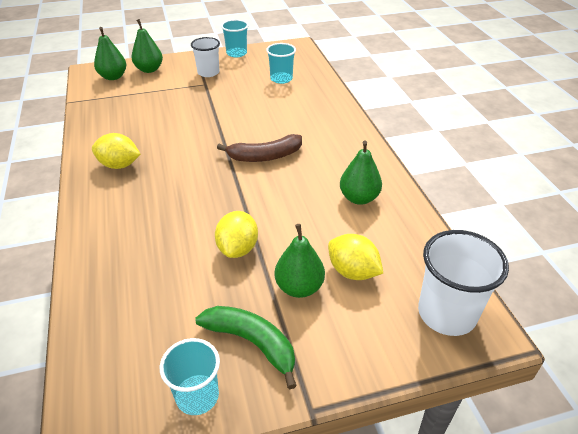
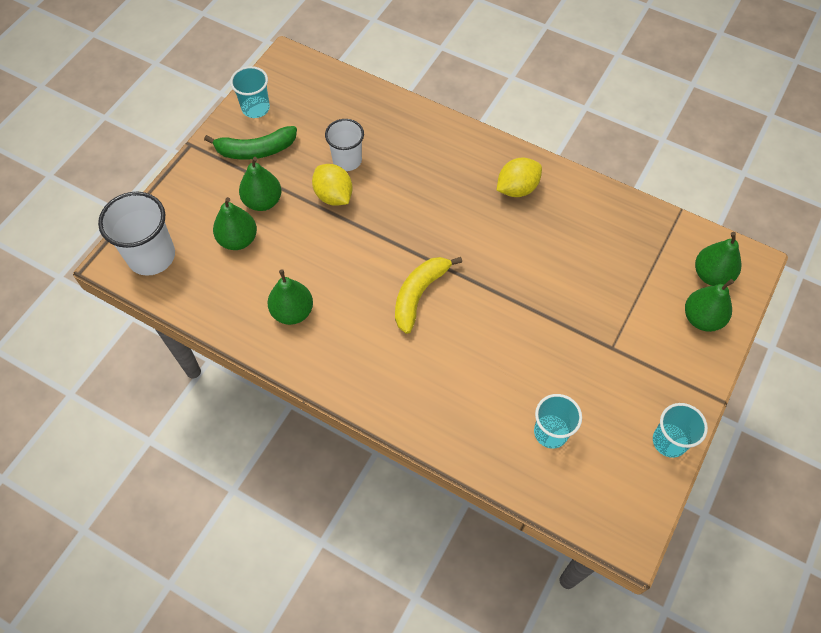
camera: 135 degrees right, 20 degrees up
white cup [191,37,220,77] -> white cup moved to [325,119,364,171]
brown banana [217,134,302,162] -> yellow banana [395,257,462,334]
yellow lemon [328,234,383,280] -> green pear [213,197,257,250]

